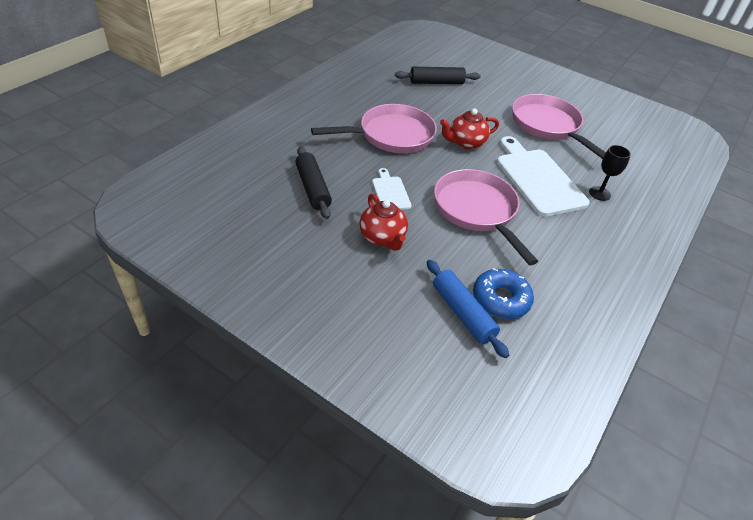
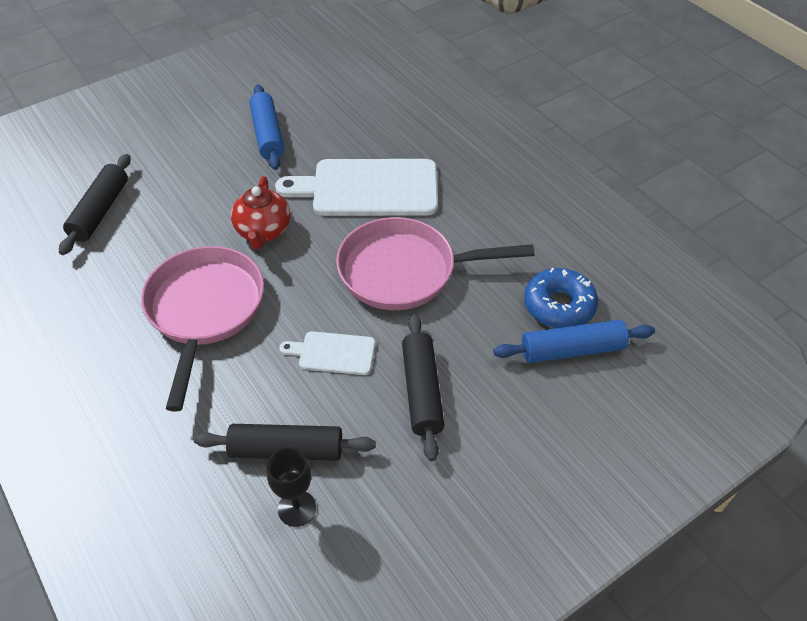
camera: 65 degrees left, 5 degrees up
red teapot [360,194,408,251] -> black rolling pin [402,314,445,461]
pink pan [512,94,606,159] -> blue rolling pin [249,85,284,170]
black goblet [589,145,631,201] -> black goblet moved to [267,447,316,527]

